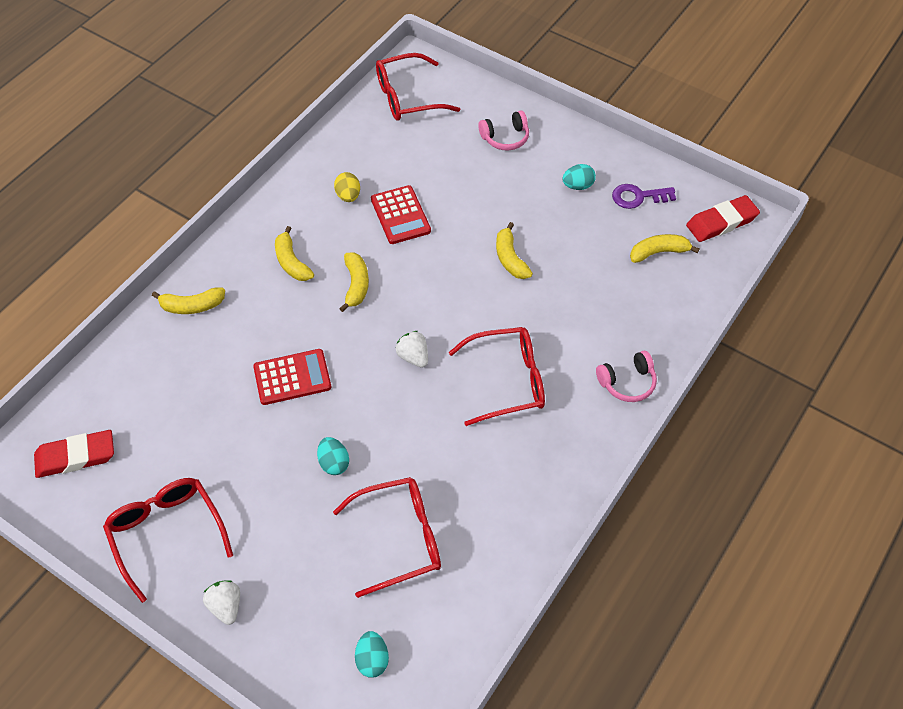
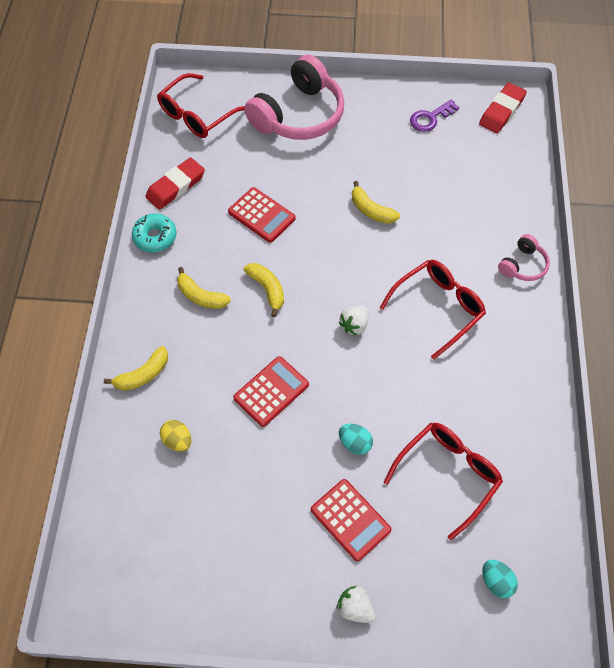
camera: 30 degrees left, 5 degrees up
red eraser [34,430,114,478] -> red eraser moved to [145,157,205,210]
red glasses [103,478,233,603] -> none
yellow egg [334,172,360,202] -> yellow egg moved to [160,420,192,452]
white strawberry [395,331,428,368] -> white strawberry turned 75 degrees counterclockwise [339,306,369,335]
pink headphones [478,110,529,151] -> pink headphones [244,55,344,140], size x2.12
turquoise egg [562,164,596,190] -> none
yellow banana [630,234,700,263] -> none
none -> turquoise donut [132,213,176,252]
none -> red calculator [311,479,391,562]

